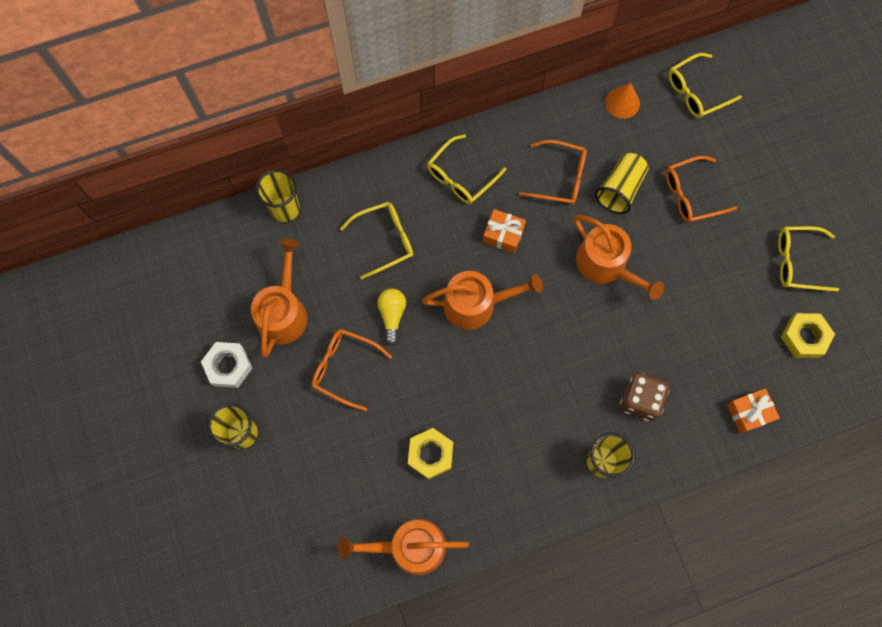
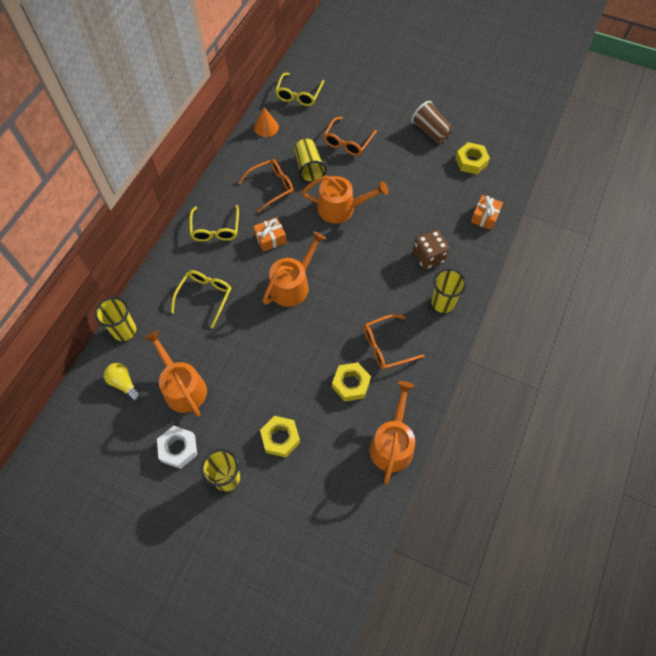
camera: 45 degrees left, 10 degrees down
orange glasses [312,329,392,411] -> orange glasses moved to [364,314,425,370]
orange watering can [338,519,469,575] -> orange watering can turned 150 degrees clockwise [369,381,415,484]
yellow light bulb [377,289,406,345] -> yellow light bulb moved to [104,363,141,401]
yellow glasses [778,226,839,291] -> brown cup [411,101,453,143]
none -> yellow nut [260,416,300,457]

